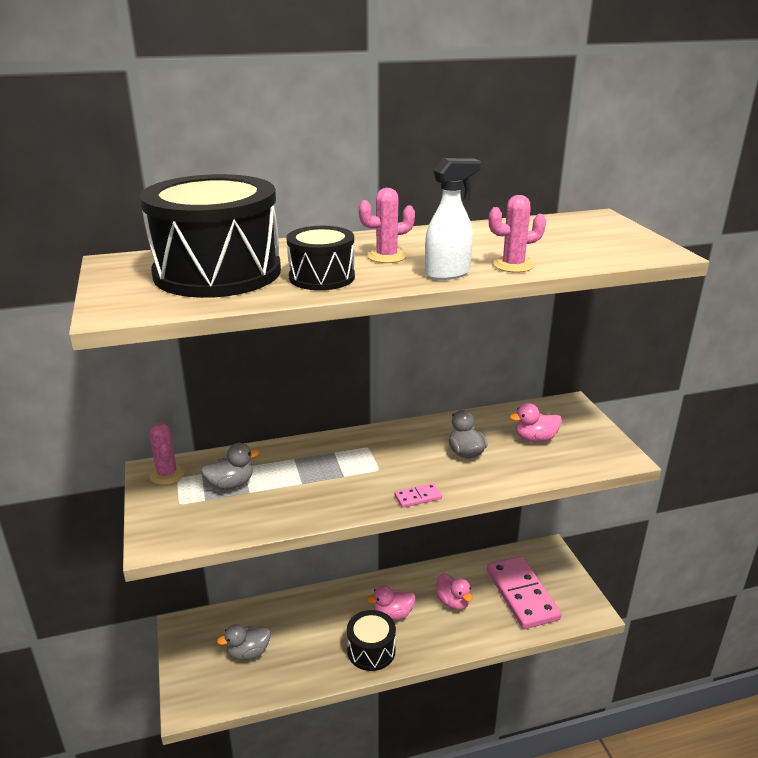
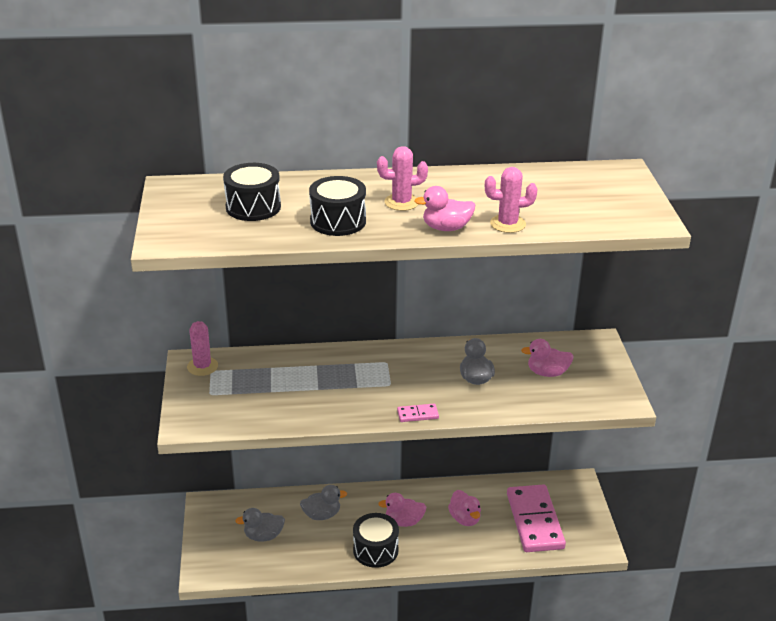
camera: 10 degrees right, 5 degrees up
black drum [140,174,281,298] -> black drum [223,163,281,221], size x0.52
grey duck [201,443,260,490] -> grey duck moved to [300,485,347,520]
white spray bottle [425,158,481,280] -> pink duck [414,186,475,231]

